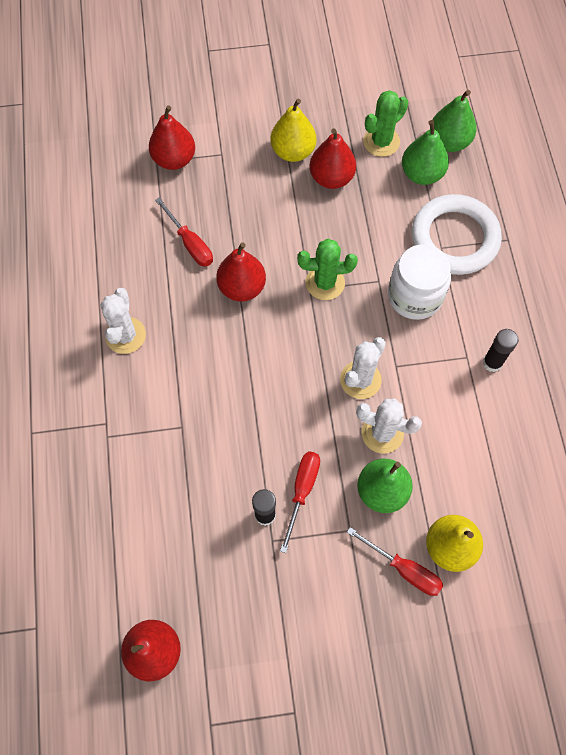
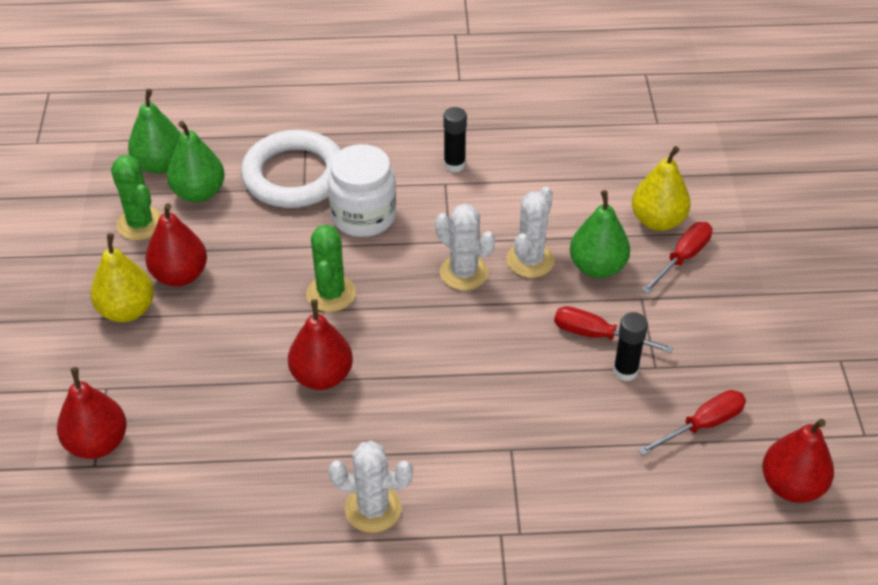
camera: 85 degrees left, 20 degrees down
red screwdriver [155,197,213,267] -> red screwdriver moved to [638,390,746,456]

